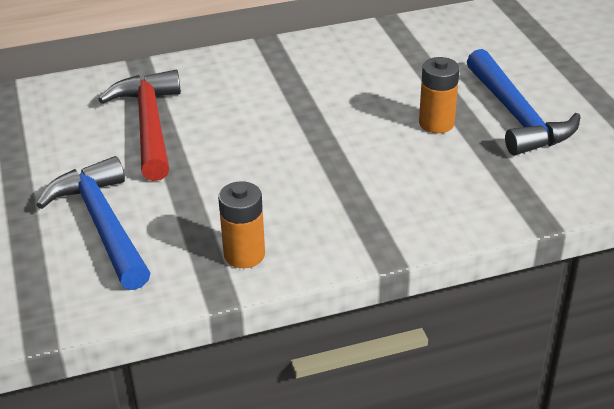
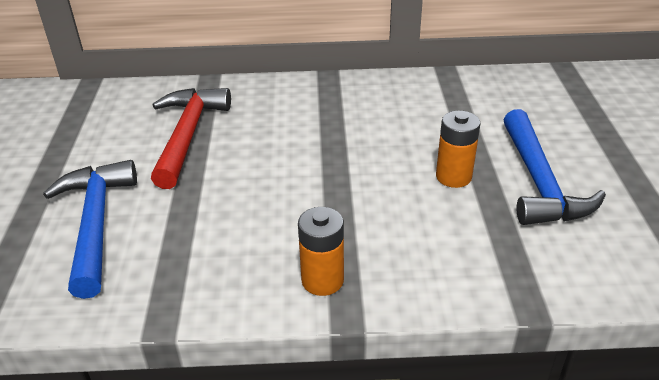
camera: 15 degrees right, 0 degrees up
orange battery [218,181,265,268] -> orange battery moved to [298,207,344,296]

